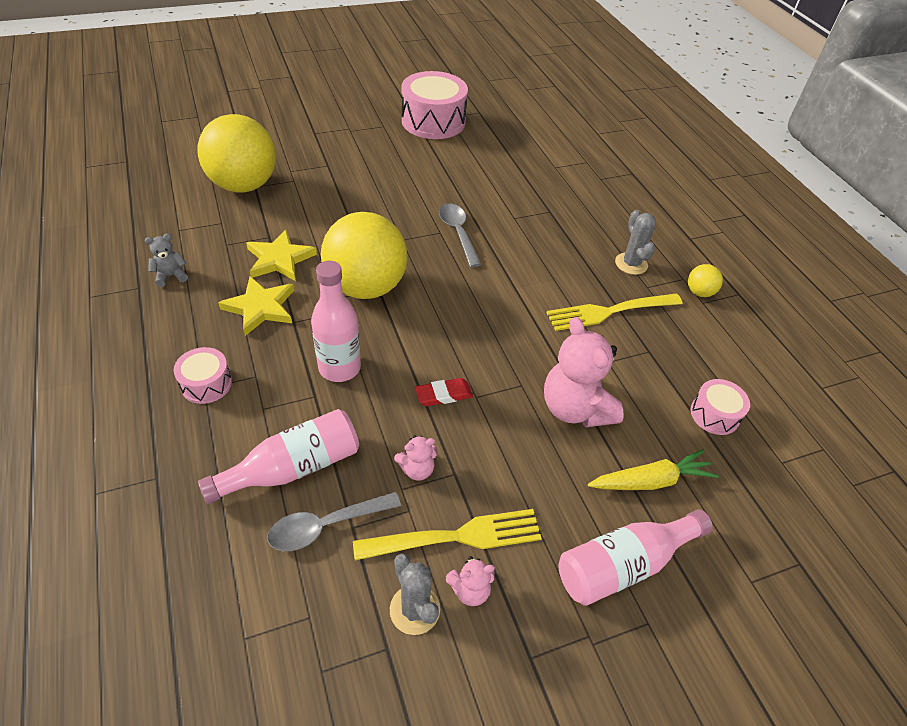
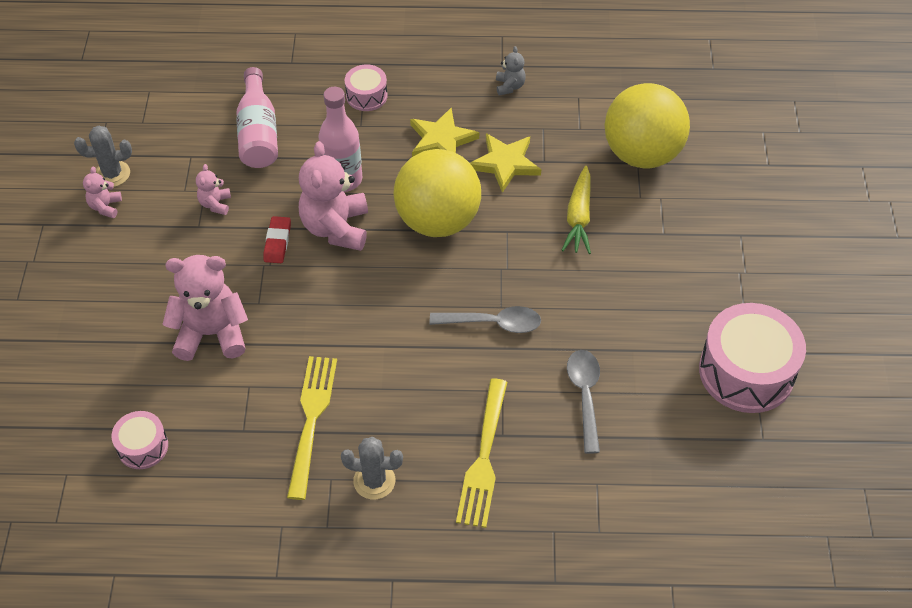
camera: 115 degrees right, 5 degrees up
grey spoon [267,492,401,551] -> grey spoon moved to [567,350,600,454]
yellow fork [353,509,542,561] -> yellow fork moved to [456,379,507,528]
pink bottle [558,510,713,606] -> none
yellow carrot [588,449,719,490] -> yellow carrot moved to [562,166,591,254]
yellow ball [688,264,723,297] -> none
none -> pink teddy bear [299,141,368,251]

